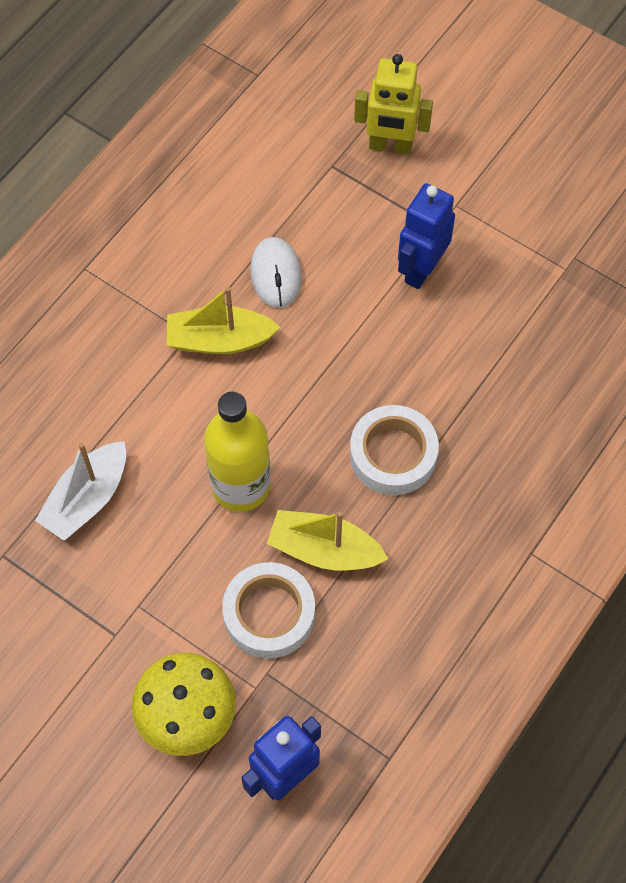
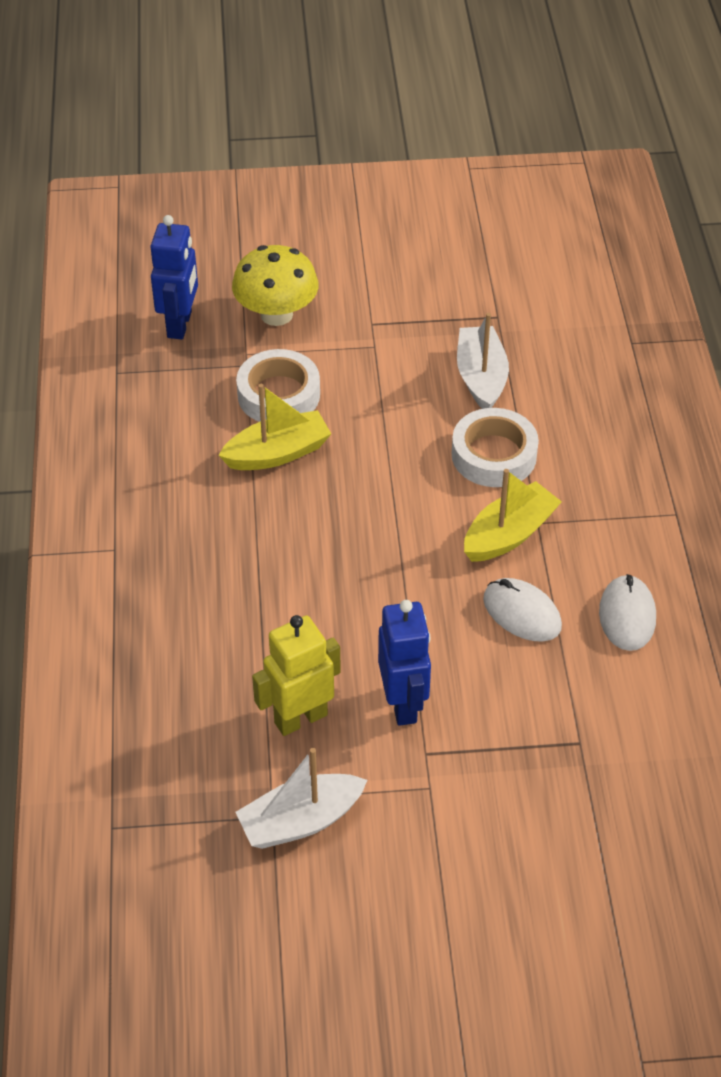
camera: 140 degrees right, 15 degrees down
yellow bottle [204,392,271,512] -> none
white tape [350,405,439,495] -> white tape moved to [451,408,539,487]
yellow robot [354,54,433,155] -> yellow robot moved to [252,615,341,736]
none -> white boat [236,748,367,849]
none -> white mouse [599,574,656,651]

